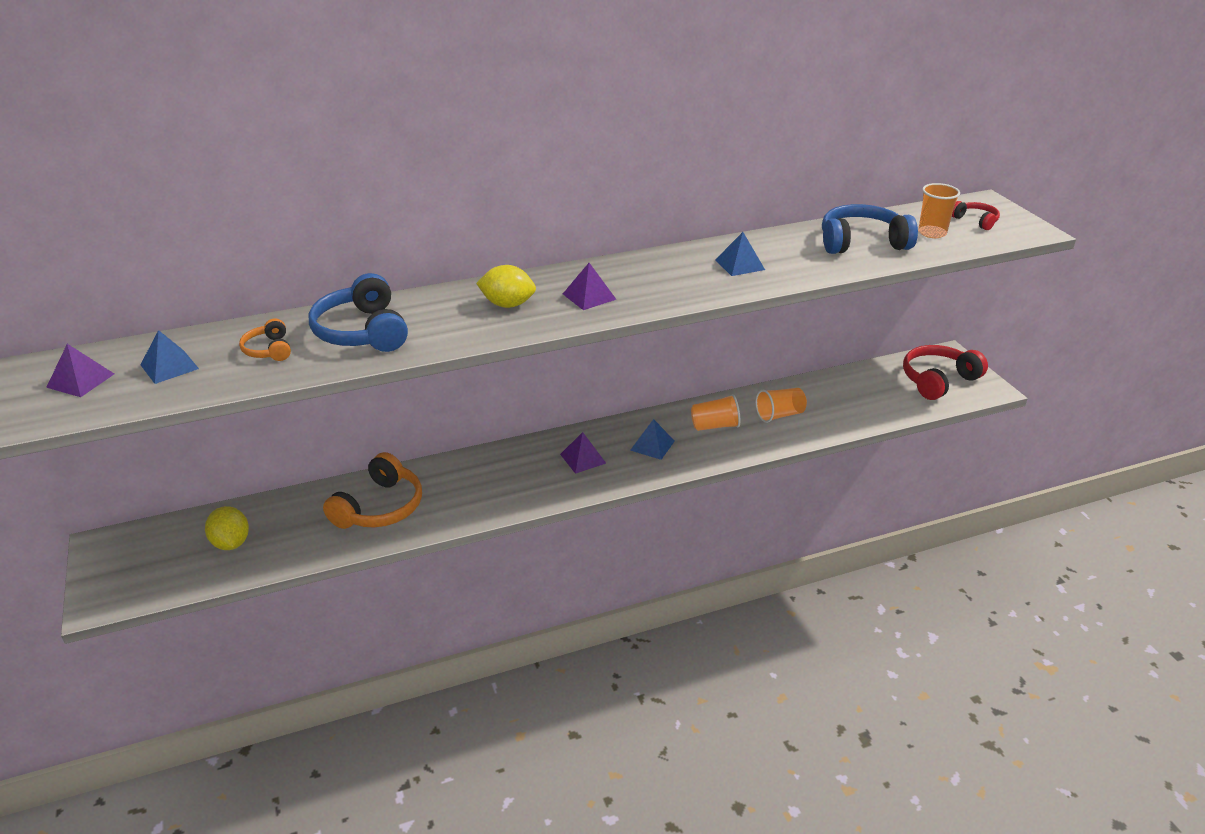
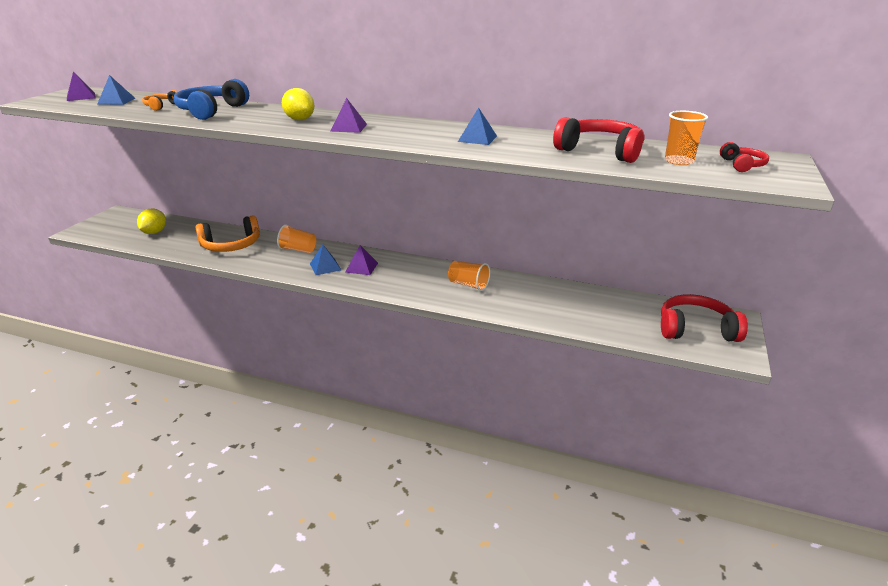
camera: 40 degrees right, 5 degrees down
blue pyramid [630,419,675,460] -> blue pyramid moved to [310,245,341,275]
orange cup [755,388,807,423] -> orange cup moved to [277,225,316,253]
blue headphones [822,204,918,254] -> red headphones [553,117,645,163]

